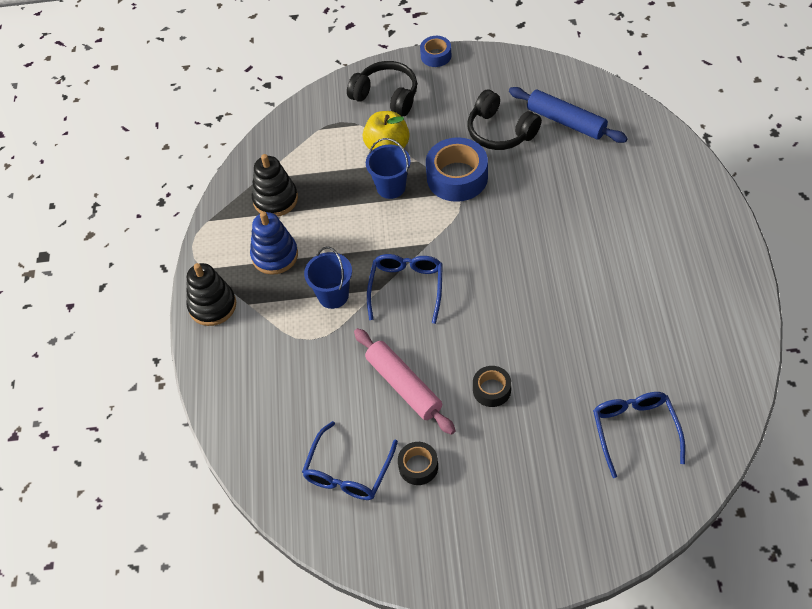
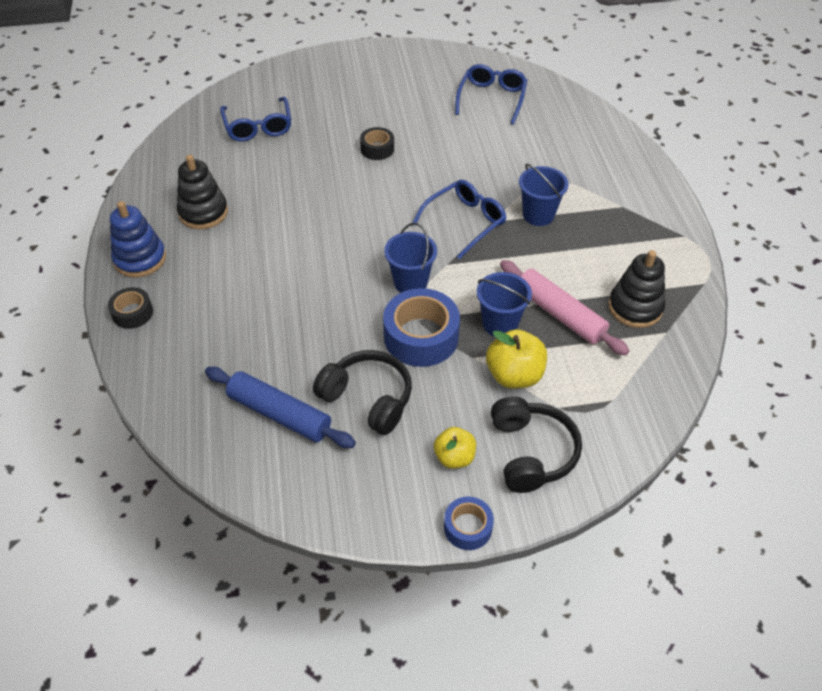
camera: 170 degrees right, 5 degrees down
black stacking toy [187,263,236,326] -> black stacking toy moved to [177,155,228,229]
blue stacking toy [250,211,298,275] -> blue stacking toy moved to [110,201,166,278]
black headphones [347,61,417,116] -> black headphones turned 120 degrees counterclockwise [491,396,582,493]
pink rolling pin [354,328,456,435] -> pink rolling pin moved to [500,260,629,356]
blue glasses [367,254,443,324] -> blue glasses turned 135 degrees counterclockwise [412,180,507,259]
black tape [398,442,438,485] -> black tape moved to [108,287,153,329]
none -> blue bucket [384,223,437,293]
none -> yellow apple [434,427,476,469]

